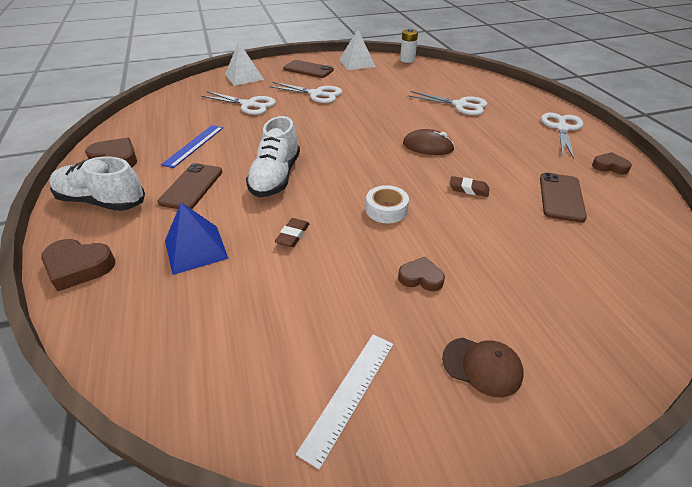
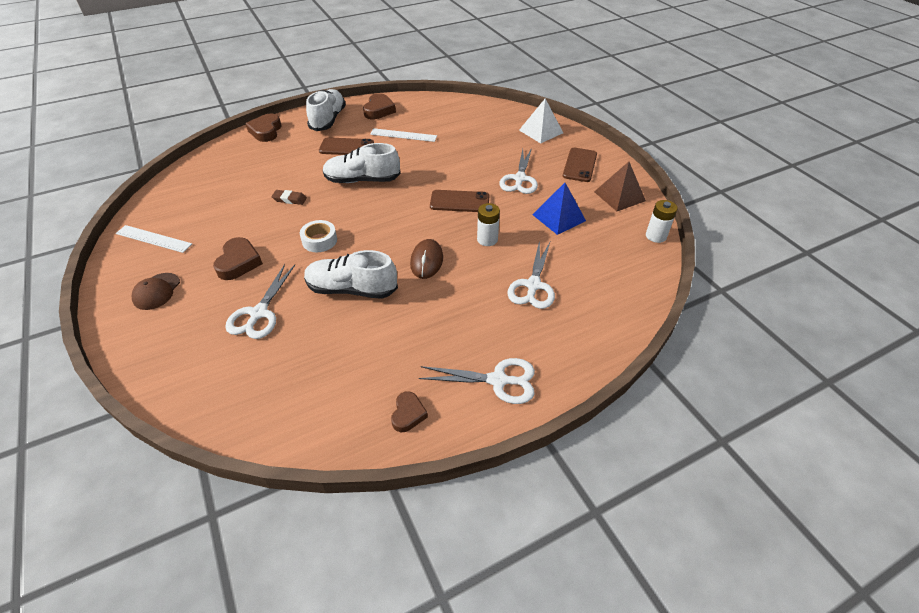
camera: 80 degrees right, 5 degrees up
blue ruler [161,125,223,168] -> white ruler [370,128,437,142]
blue pyramid [165,202,229,275] -> blue pyramid moved to [532,183,586,235]
white scissors [201,91,276,115] -> white scissors moved to [225,264,295,339]
white pyramid [339,29,376,70] -> brown pyramid [594,162,646,211]
brown heart [398,257,445,291] -> brown heart [213,237,263,280], size x1.55
brown eraser [449,176,490,197] -> white shoe [304,250,398,299]
brown phone [540,173,587,223] -> brown phone moved to [430,190,489,212]
none -> white battery [477,203,500,246]

